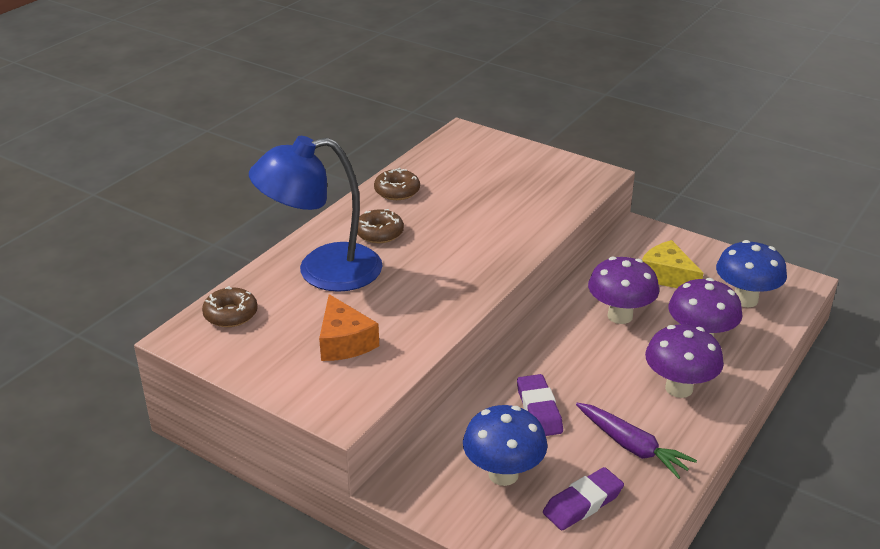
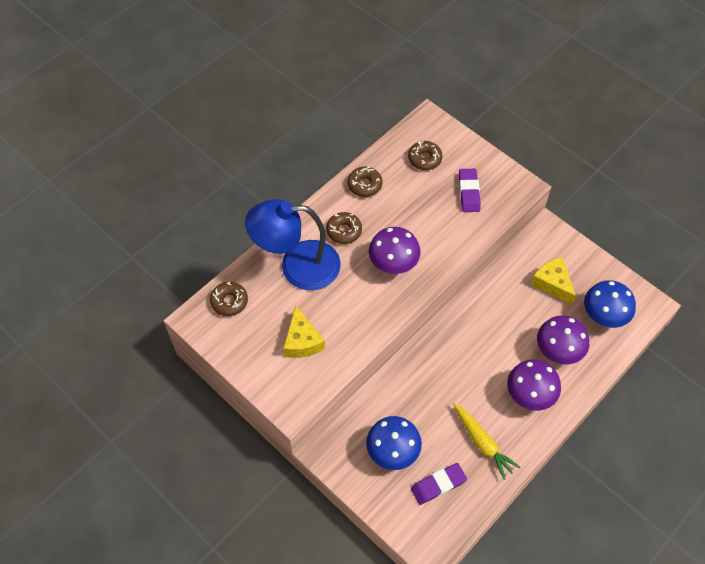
camera: 10 degrees right, 25 degrees up
orange cheese [319,294,379,361] -> yellow cheese [283,306,325,358]
purple eraser [517,374,563,436] -> purple eraser moved to [459,169,481,212]
purple carrot [576,403,697,479] -> yellow carrot [453,403,520,480]
purple mushroom [588,256,659,324] -> purple mushroom moved to [369,227,420,274]
none -> brown donut [408,141,443,170]

